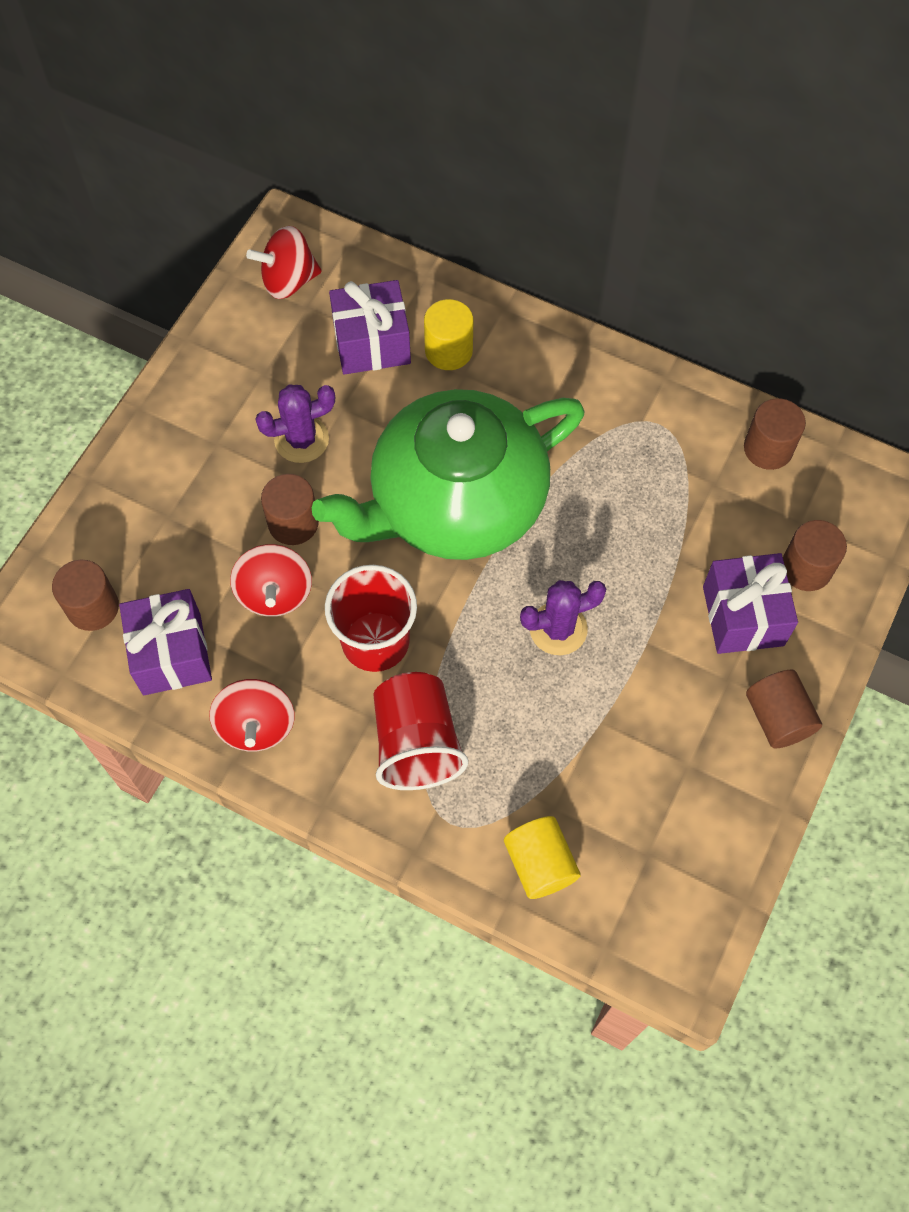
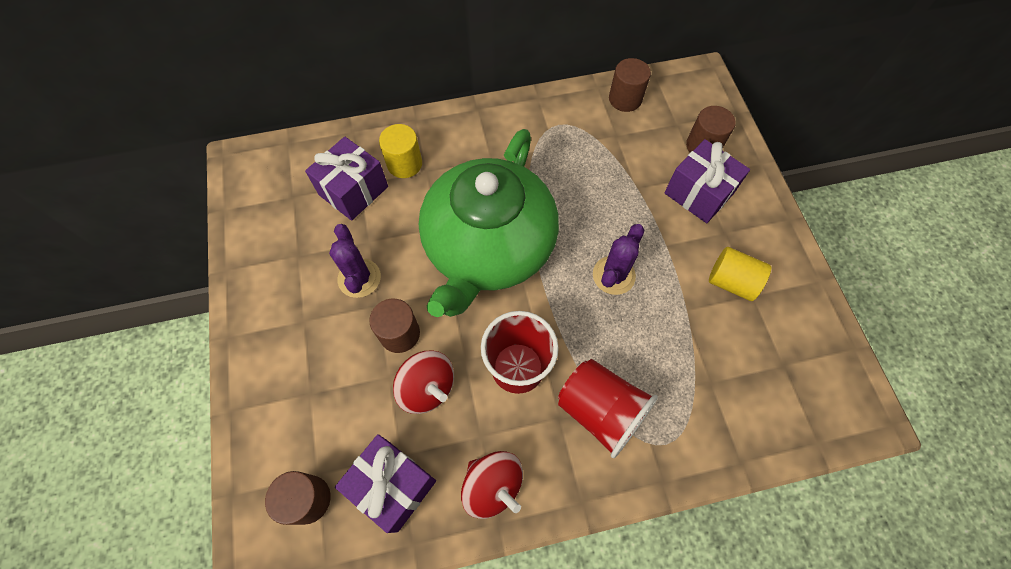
camera: 40 degrees left, 0 degrees up
red spinning top [246,226,322,299] -> none
purple cactus [255,384,335,463] -> purple cactus turned 45 degrees counterclockwise [329,224,381,298]
yellow cylinder [504,816,581,899] -> yellow cylinder moved to [709,247,771,301]
brown cylinder [746,670,822,748] -> none

